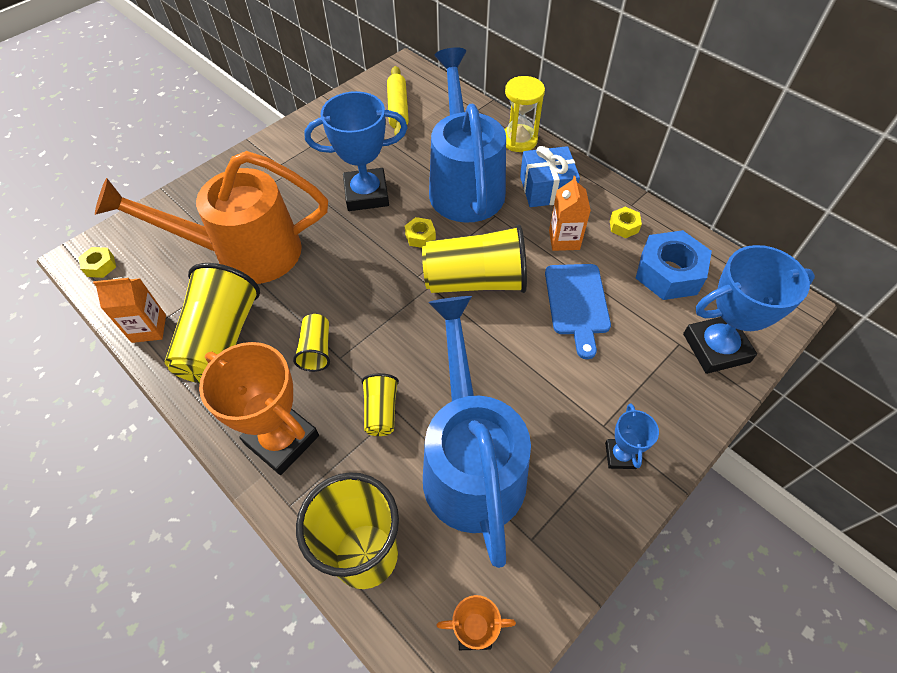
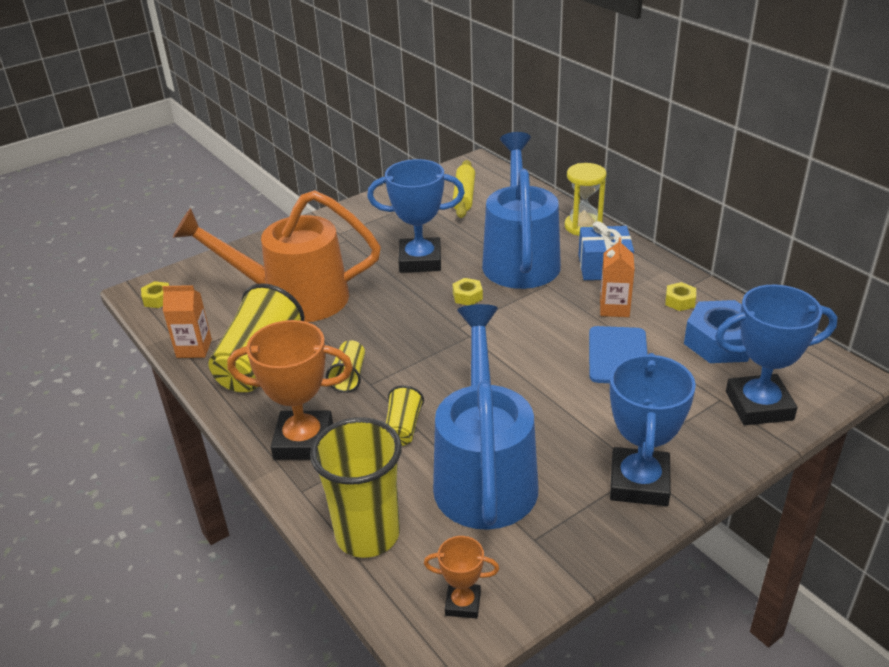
camera: 10 degrees right, 20 degrees down
orange trophy [199,342,319,475] -> orange trophy turned 45 degrees counterclockwise [227,320,353,460]
yellow cup [422,224,527,293] -> none
blue trophy [605,403,659,469] -> blue trophy [610,353,696,506], size x1.96

